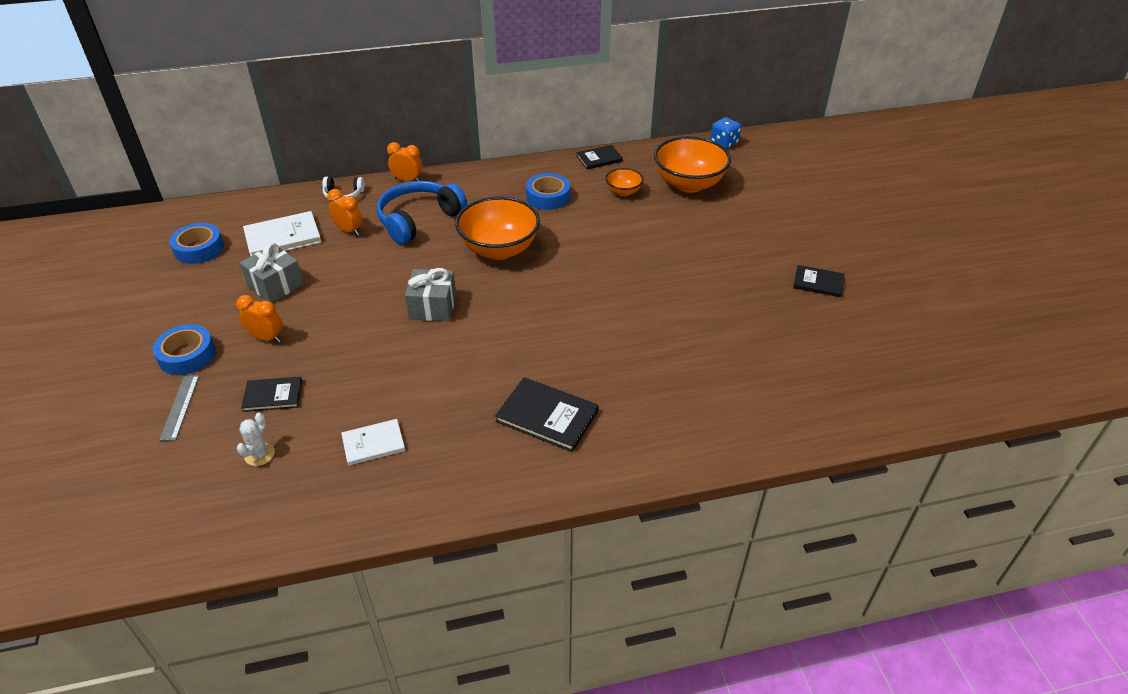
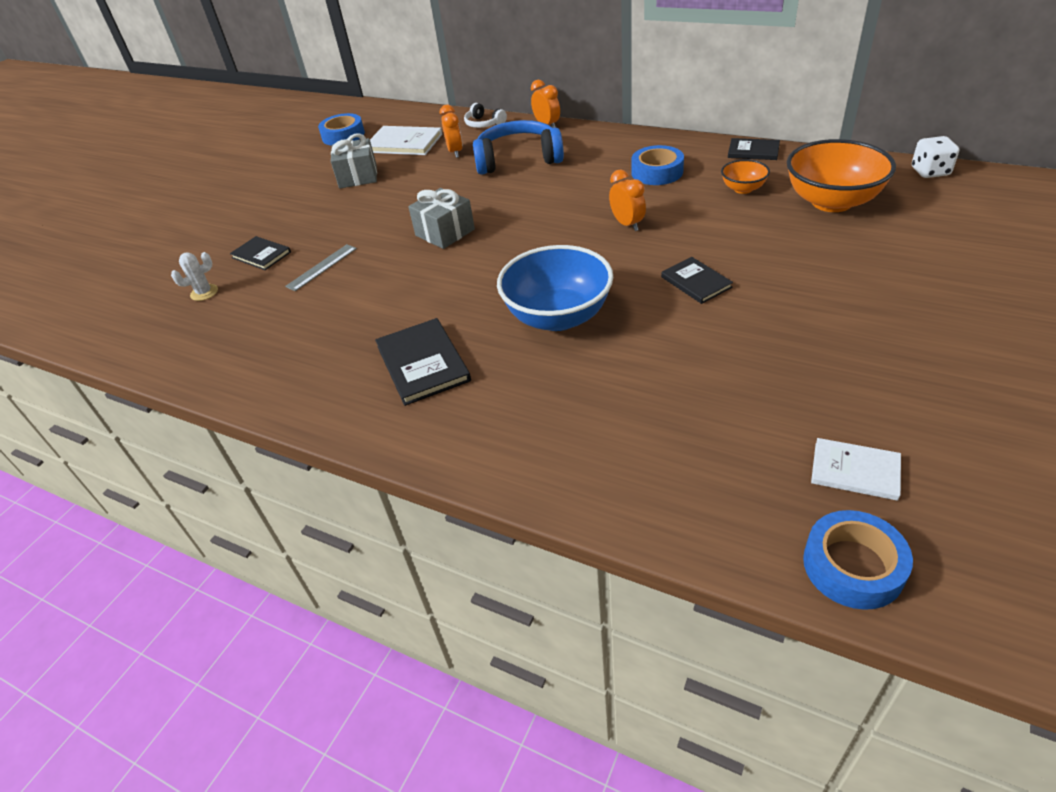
camera: 45 degrees right, 0 degrees up
blue tape [153,324,216,375] -> blue tape moved to [803,510,913,610]
grey ruler [160,375,199,441] -> grey ruler moved to [285,244,357,291]
orange clock [236,295,283,343] -> orange clock moved to [609,170,646,231]
white book [341,419,405,466] -> white book moved to [811,438,901,501]
orange bowl [455,197,540,260] -> none
blue dice [710,117,741,149] -> white dice [912,136,959,178]
black book [793,265,845,297] -> black book moved to [661,257,733,304]
none -> blue bowl [497,245,613,331]

